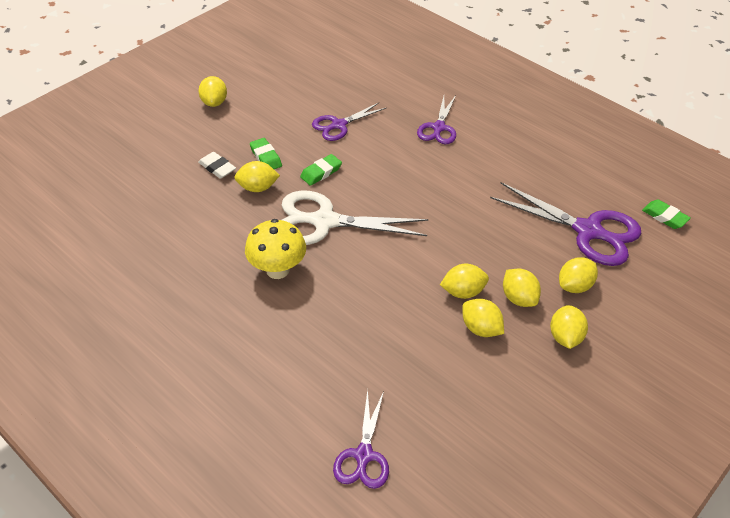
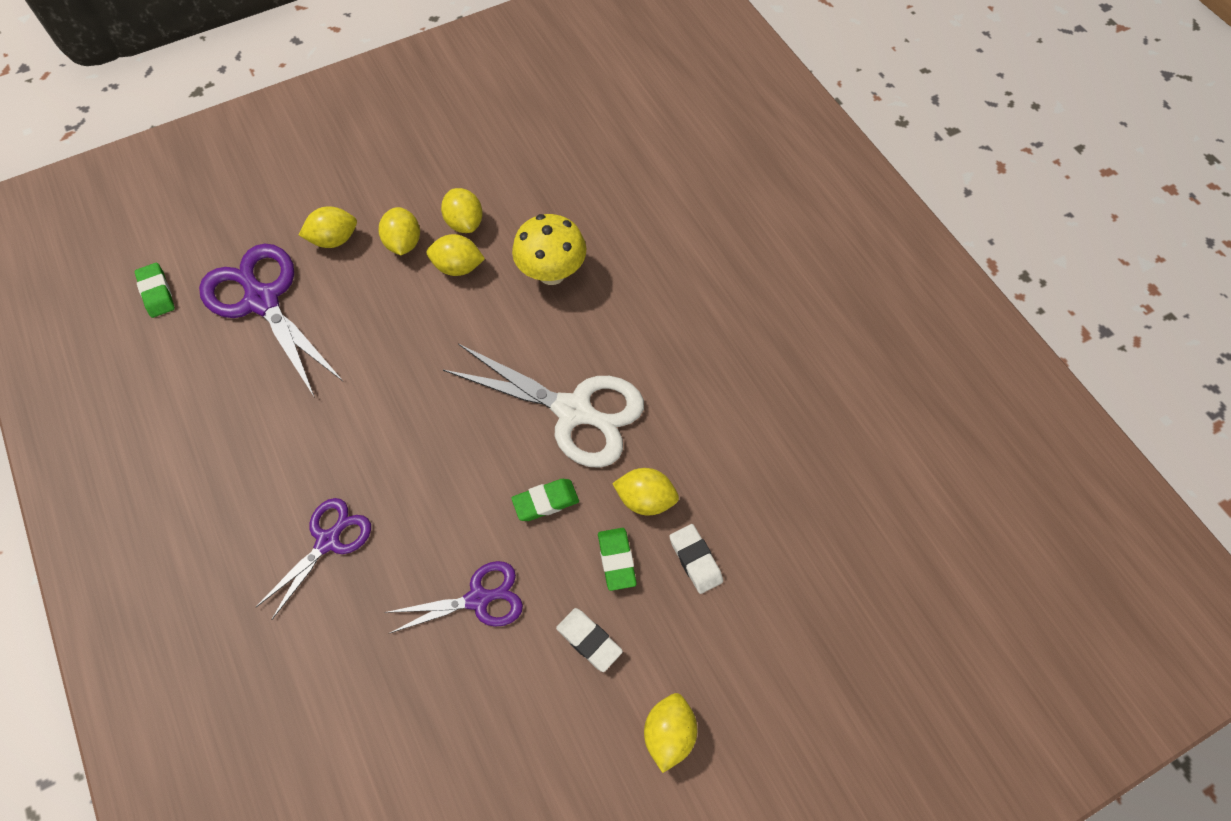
camera: 160 degrees left, 15 degrees up
yellow mushroom [245,219,306,279] -> yellow mushroom moved to [512,214,586,285]
purple scissors [333,389,389,489] -> none
yellow lemon [550,305,588,349] -> none
none -> white eraser [556,608,623,672]

